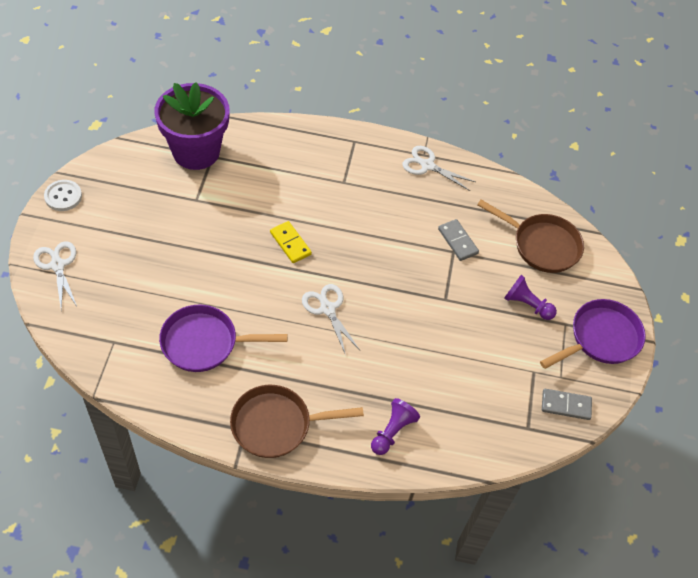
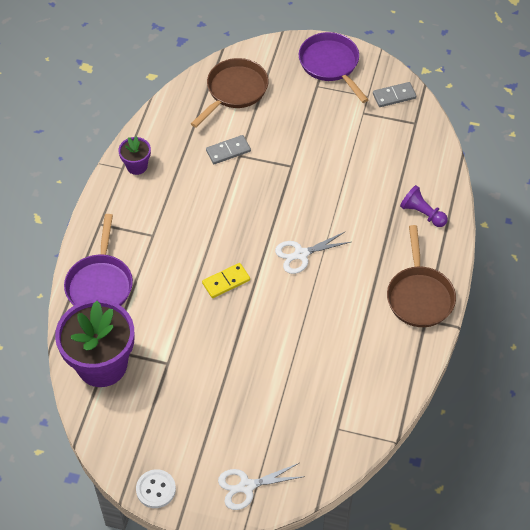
camera: 80 degrees left, 0 degrees up
purple pan [159,305,288,372] -> purple pan moved to [64,214,133,306]
white scissors [402,146,476,191] -> purple flower pot [118,136,151,175]
purple pawn [504,275,557,320] -> none
grey domino [542,389,592,420] -> grey domino turned 60 degrees clockwise [373,82,416,107]

